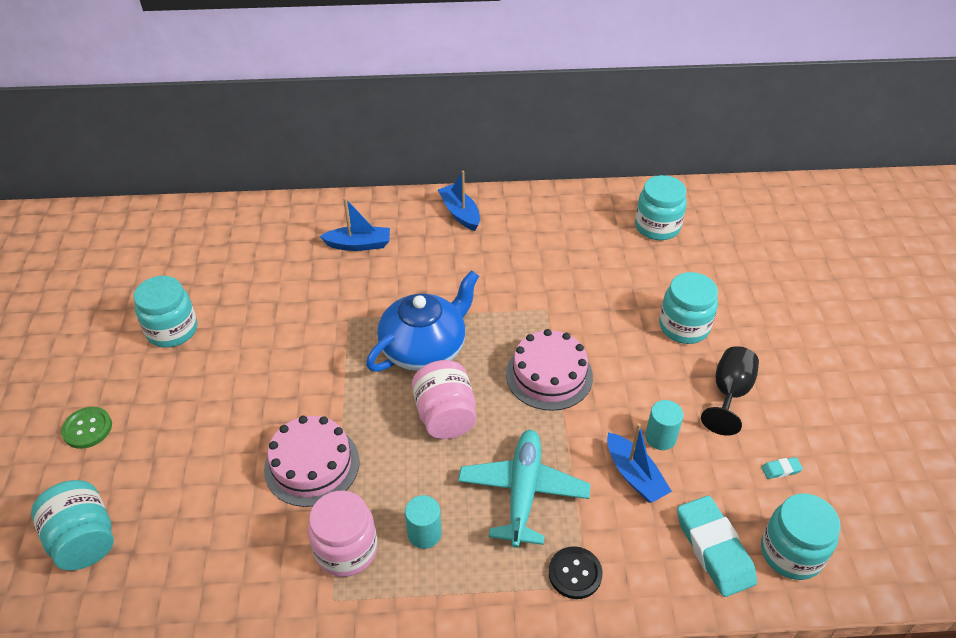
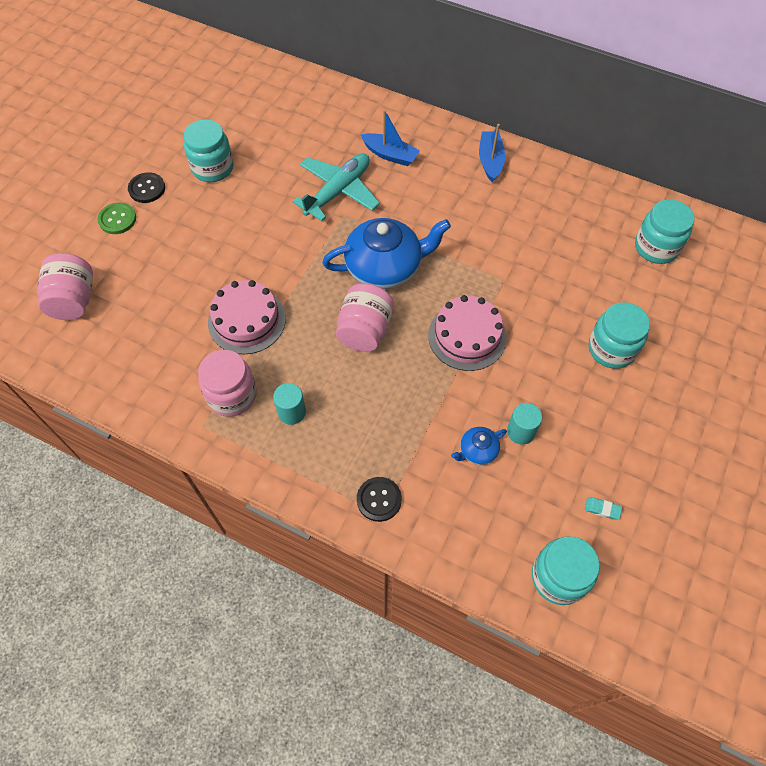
camera: 30 degrees right, 15 degrees up
turquoise jar [31,480,114,571] -> pink jar [37,253,93,320]
turquoise plane [458,430,590,548] -> turquoise plane moved to [292,153,380,221]
blue boat [607,423,672,503] -> blue teapot [451,427,507,465]
turquoise eraser [677,496,757,597] -> none
black goblet [701,346,759,436] -> none
none -> black button [128,172,165,203]

